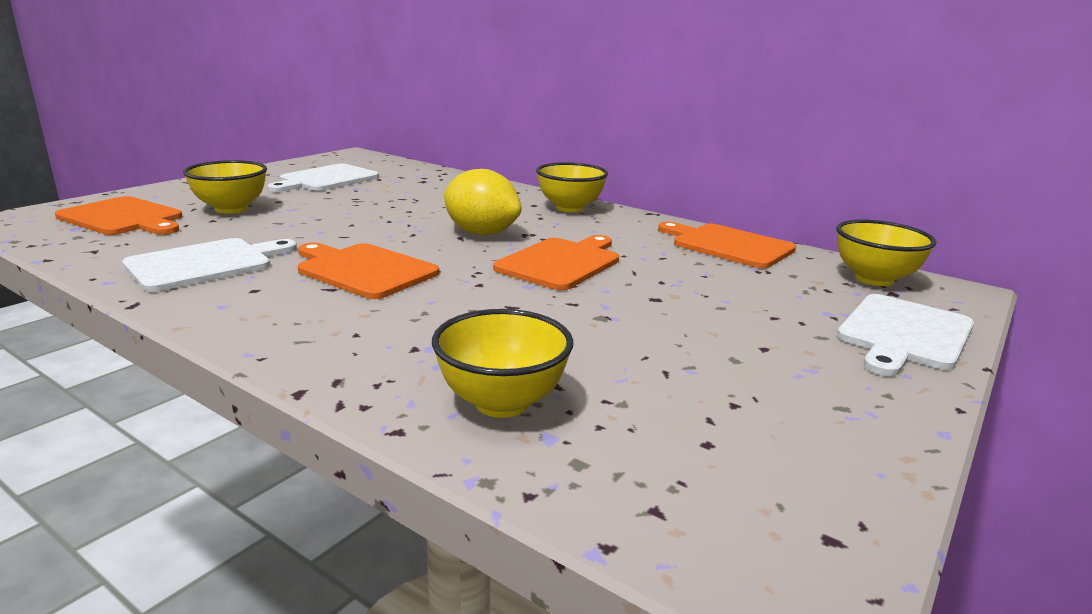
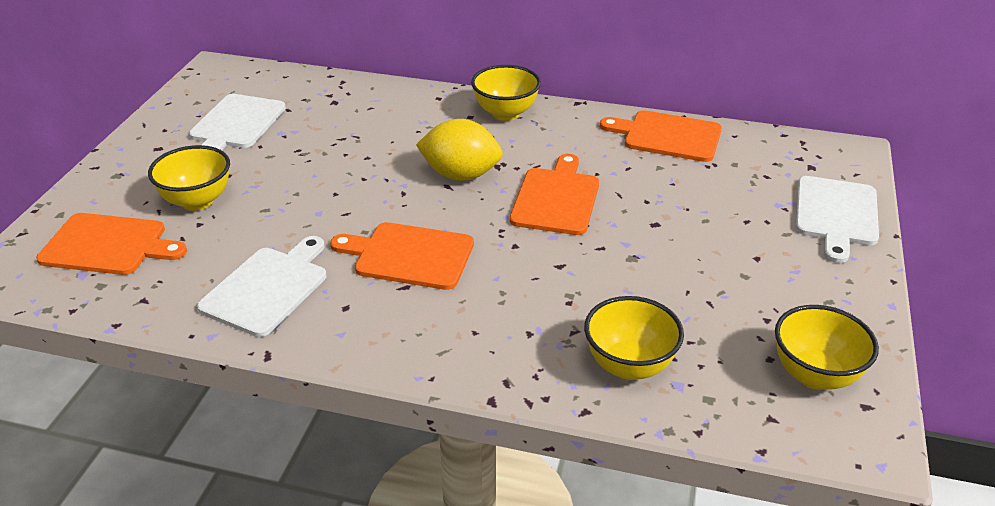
camera: 20 degrees left, 15 degrees up
yellow bowl [836,220,936,286] -> yellow bowl moved to [775,305,879,390]

